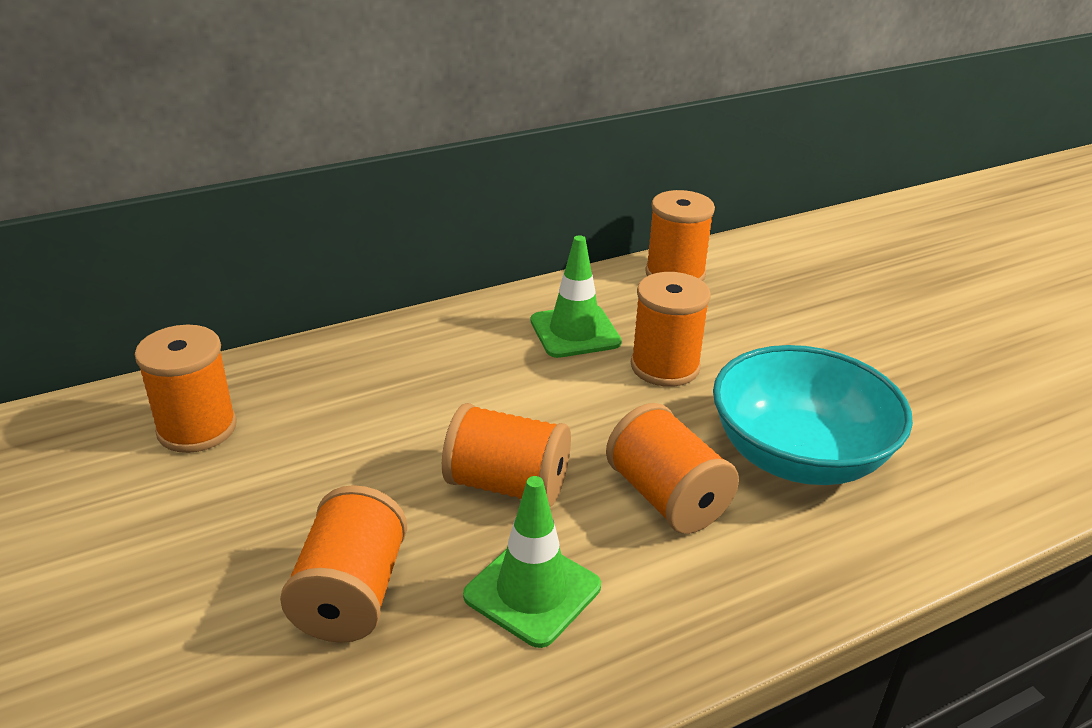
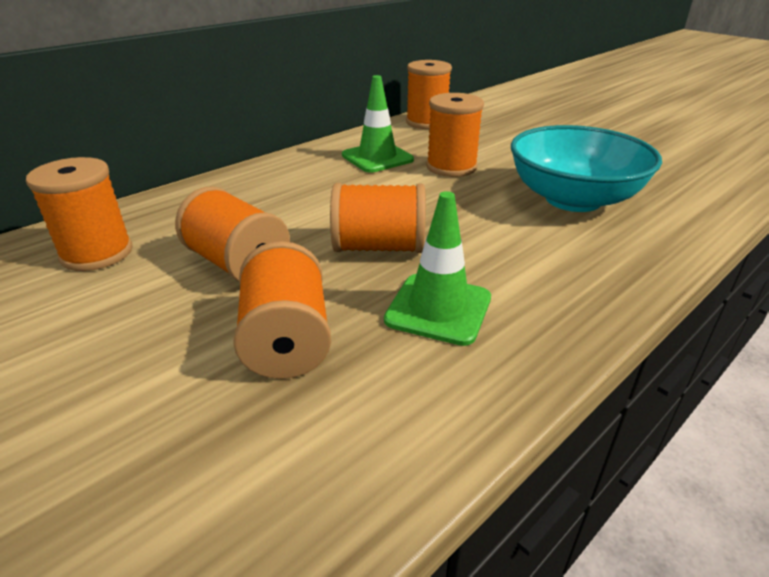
camera: 15 degrees left, 0 degrees up
orange spool [606,403,739,534] -> orange spool moved to [175,186,290,282]

